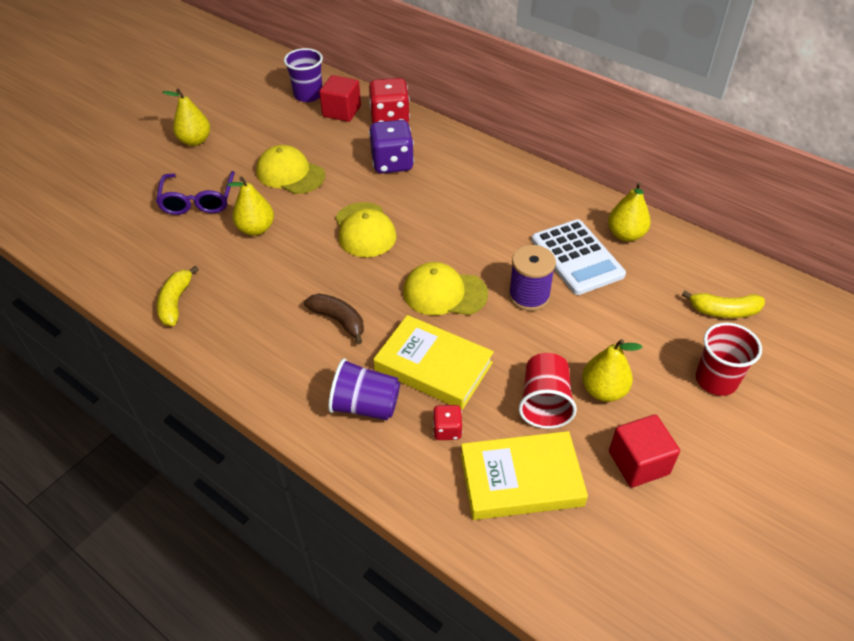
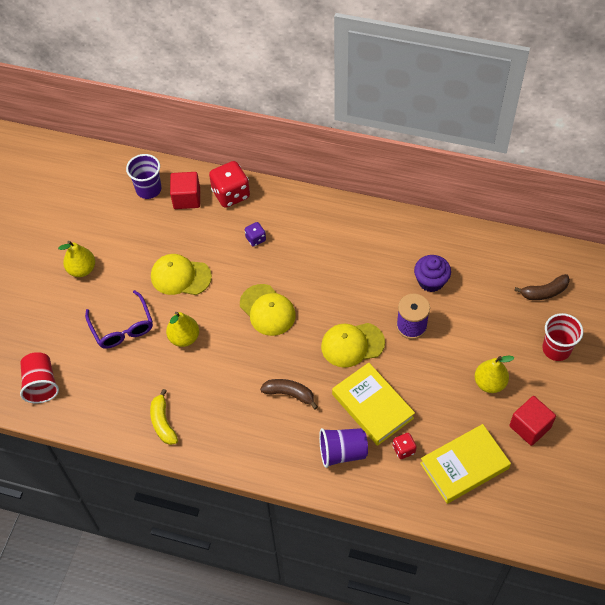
camera: 20 degrees left, 10 degrees up
purple dice [369,120,414,173] -> purple dice [245,222,266,247], size x0.51
yellow book [373,315,494,410] -> yellow book turned 45 degrees clockwise [332,363,415,446]
red cup [519,353,577,429] -> red cup moved to [20,352,59,403]
white calculator [532,219,626,295] -> purple cupcake [414,255,451,292]
yellow pear [608,182,651,242] -> none
yellow banana [682,291,765,318] -> brown banana [514,274,570,300]

